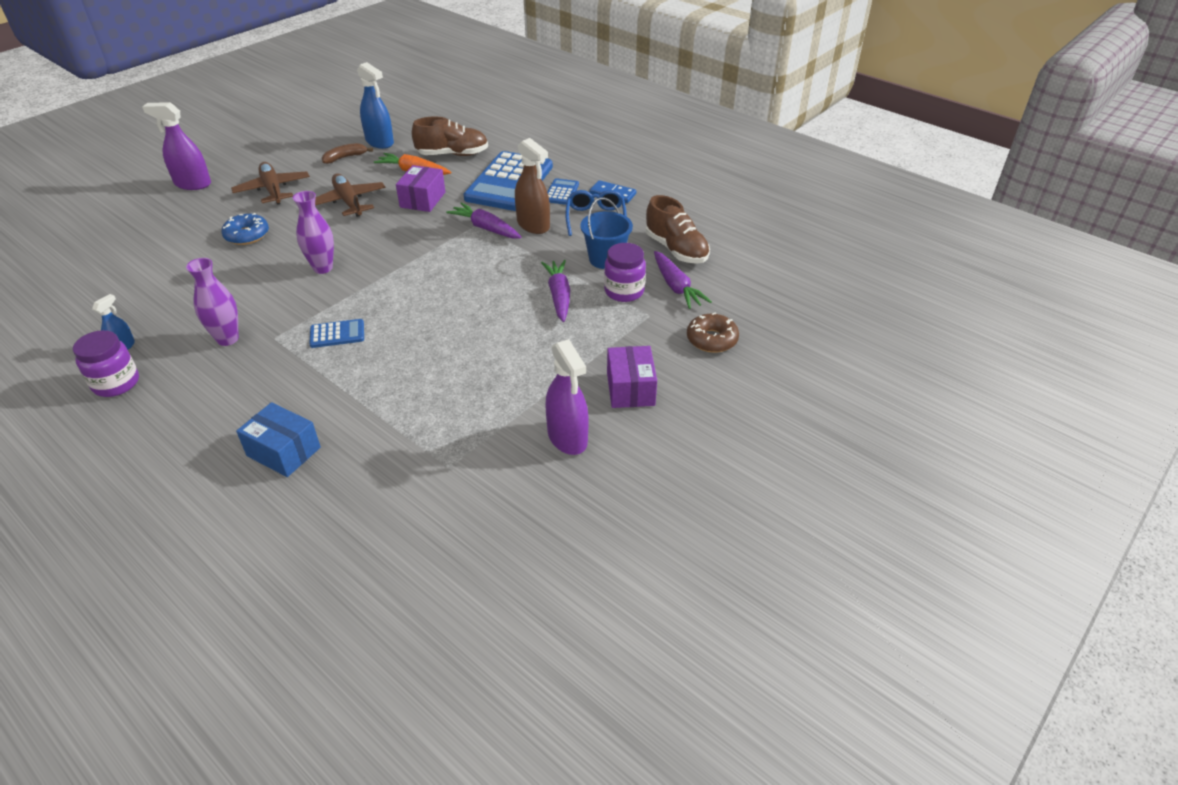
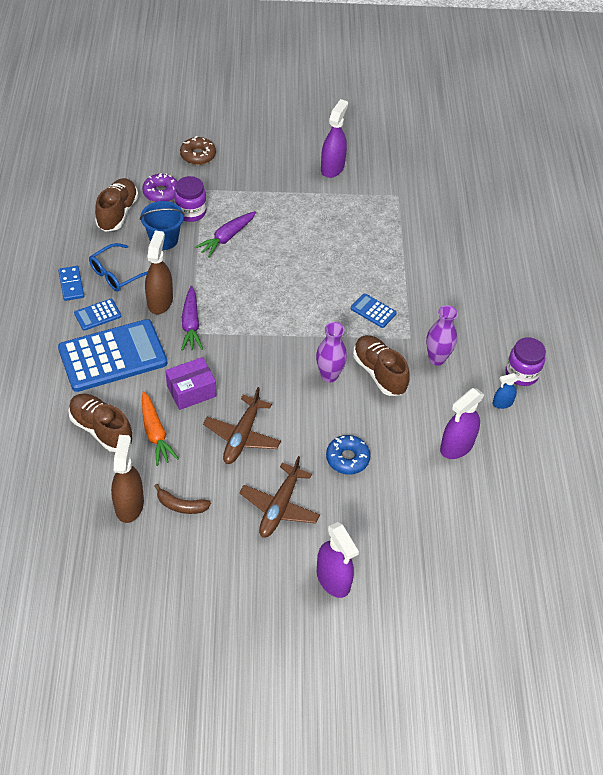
camera: 135 degrees left, 10 degrees up
blue box [236,402,321,477] -> none
blue spray bottle [357,62,394,149] -> brown spray bottle [111,435,144,523]
purple box [607,346,657,408] -> none
purple carrot [654,251,712,309] -> purple donut [142,173,177,202]
none -> brown shoe [353,335,410,396]
none -> purple spray bottle [440,388,484,459]

